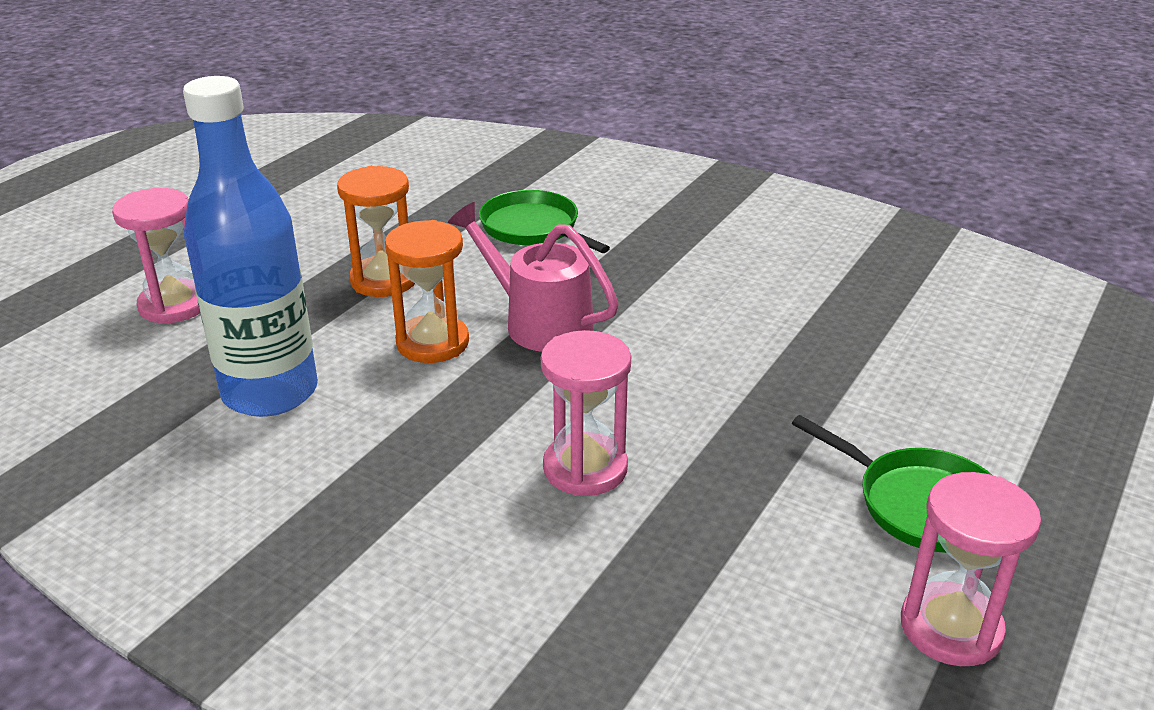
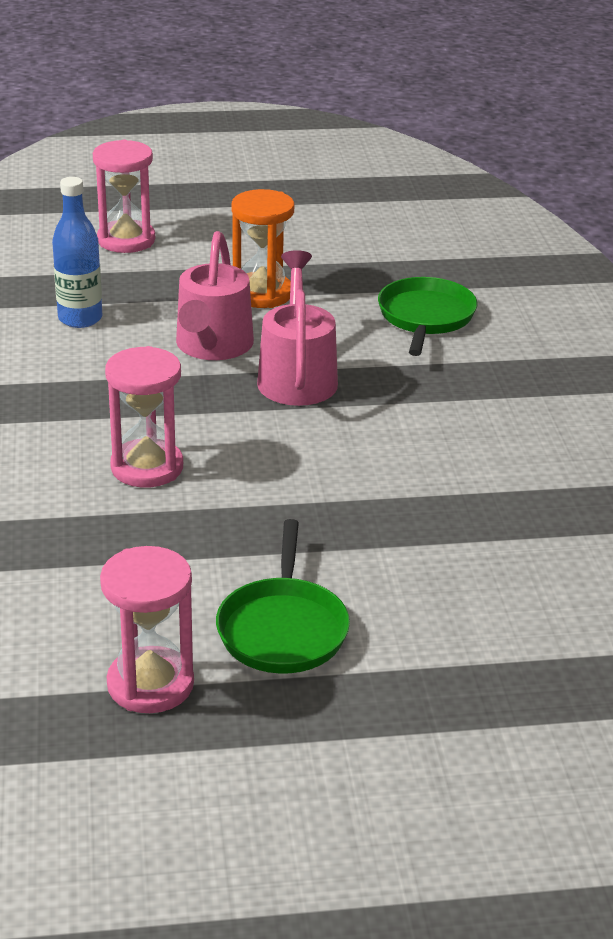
camera: 50 degrees right, 0 degrees up
blue bottle [183,76,318,417] -> blue bottle [52,177,102,328], size x0.57
orange hourglass [385,220,469,363] -> pink watering can [176,231,254,360]

